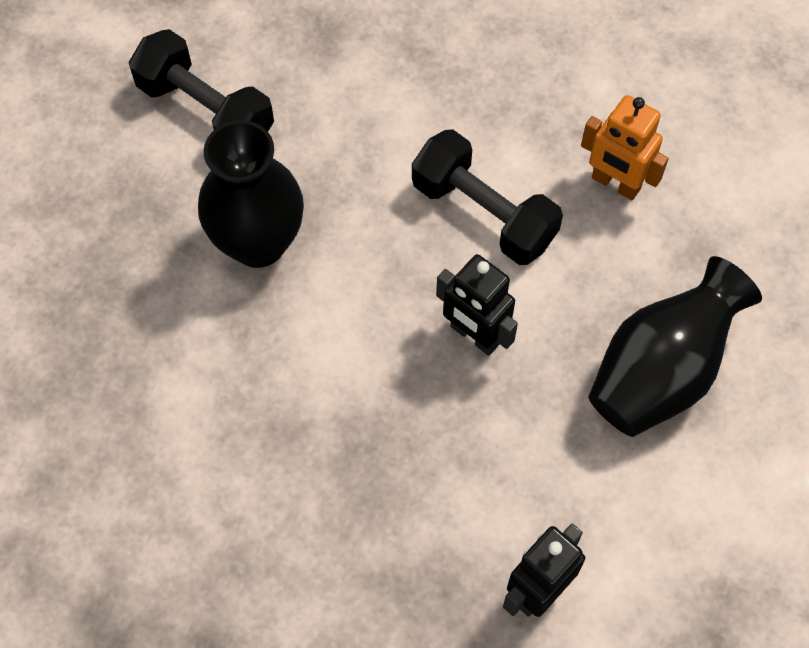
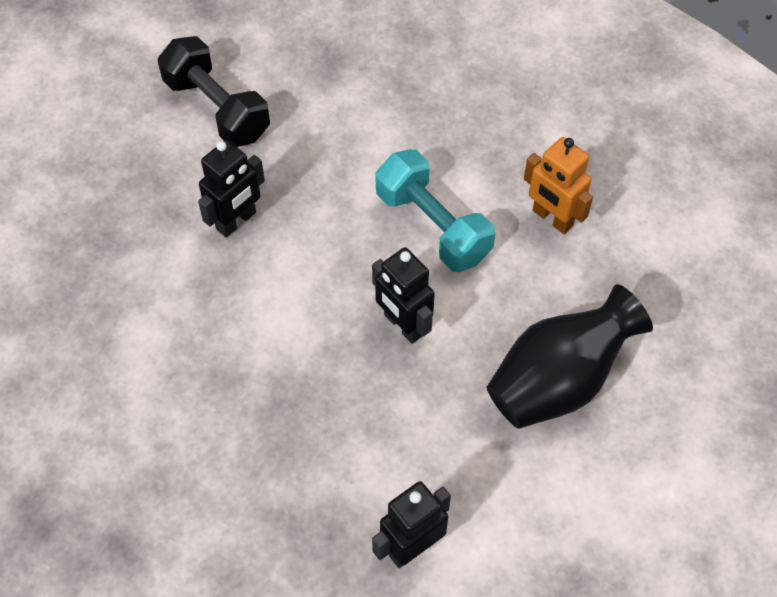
camera: 10 degrees right, 5 degrees down
black vase [198,120,304,268] -> black robot [198,140,265,238]
black dumbbell [412,129,563,265] -> turquoise dumbbell [375,149,496,272]

